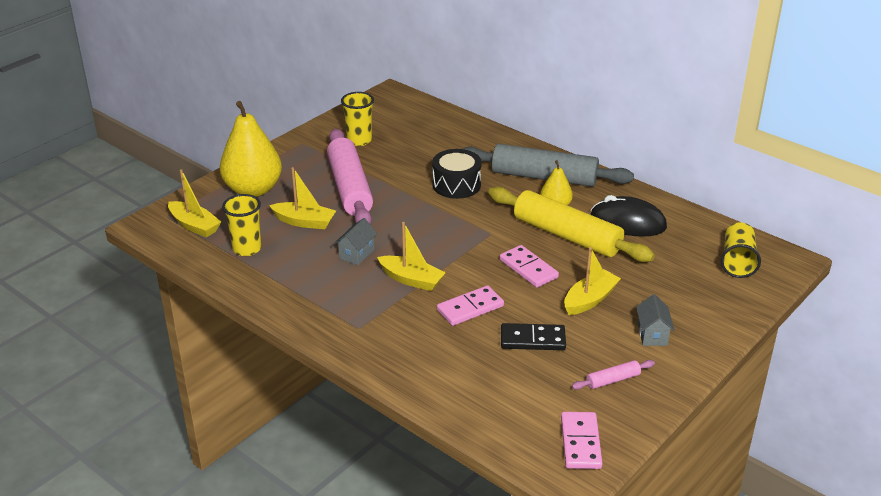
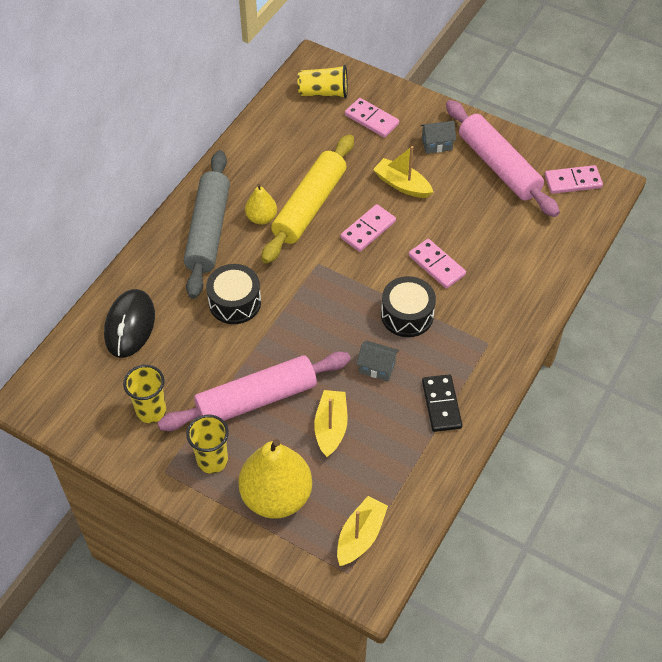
camera: 100 degrees left, 20 degrees up
yellow cup [222,194,261,256] -> yellow cup moved to [186,415,229,474]
yellow boat [377,222,446,291] -> black drum [381,276,436,337]
black domino [501,323,566,350] -> black domino moved to [422,374,462,432]
pink rolling pin [572,360,655,390] -> pink rolling pin [446,100,560,217], size x2.41
black mouse [590,195,667,237] -> black mouse moved to [104,289,155,358]
none -> pink domino [345,98,399,138]

